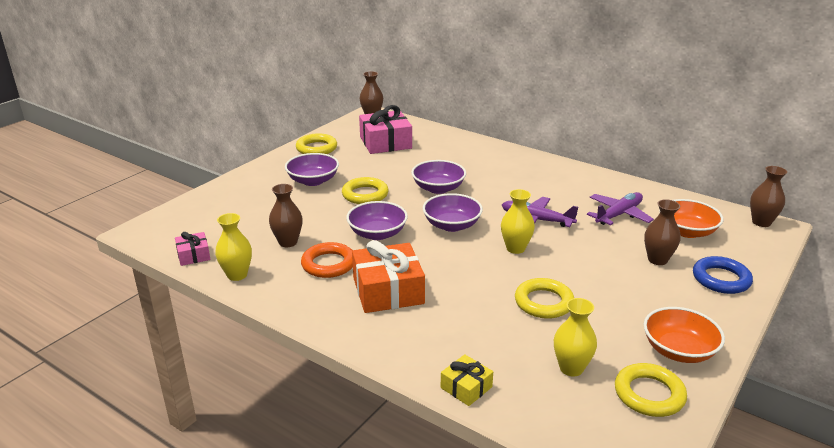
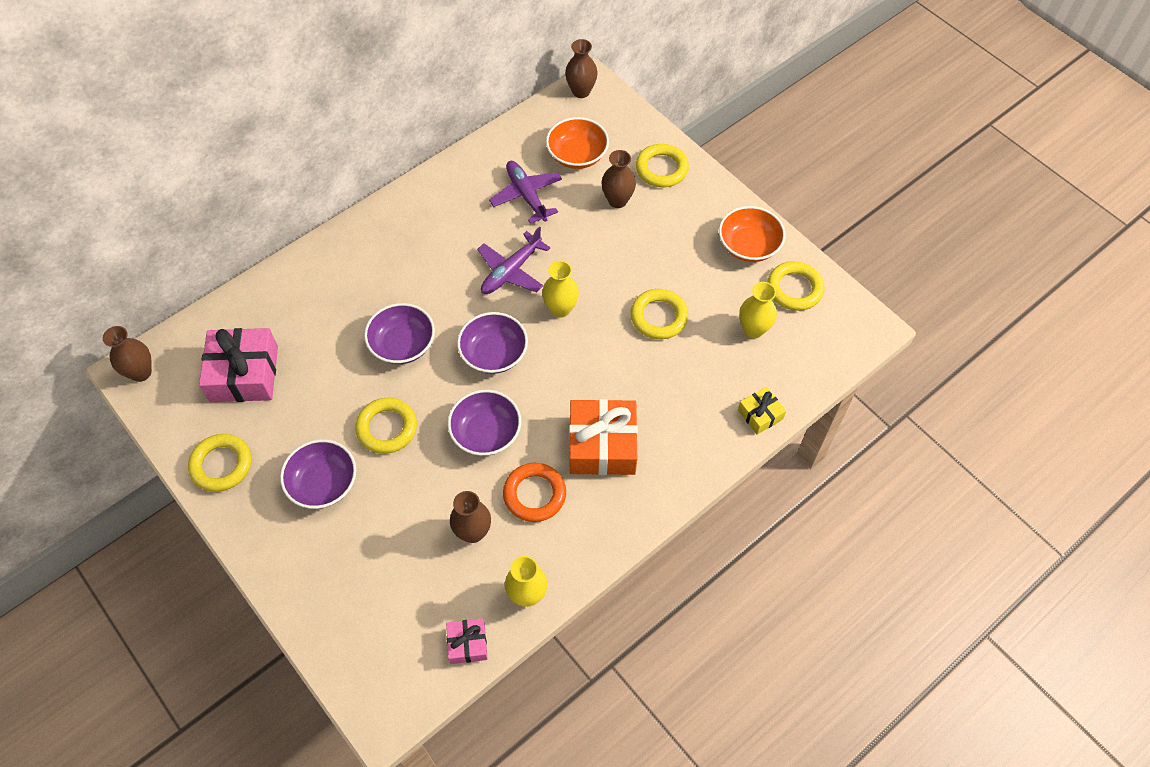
camera: 75 degrees left, 30 degrees up
blue ring [693,256,753,294] -> yellow ring [636,144,689,187]

